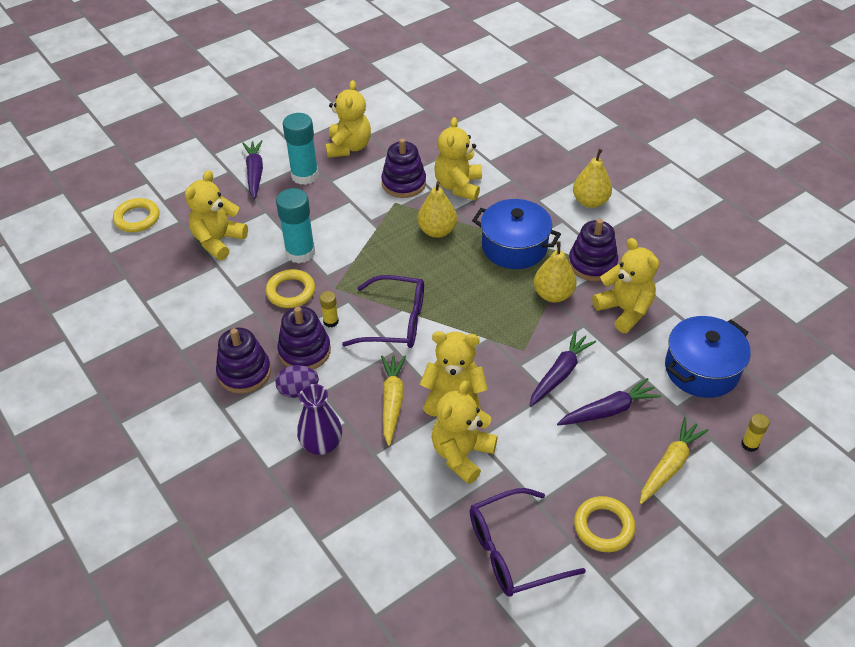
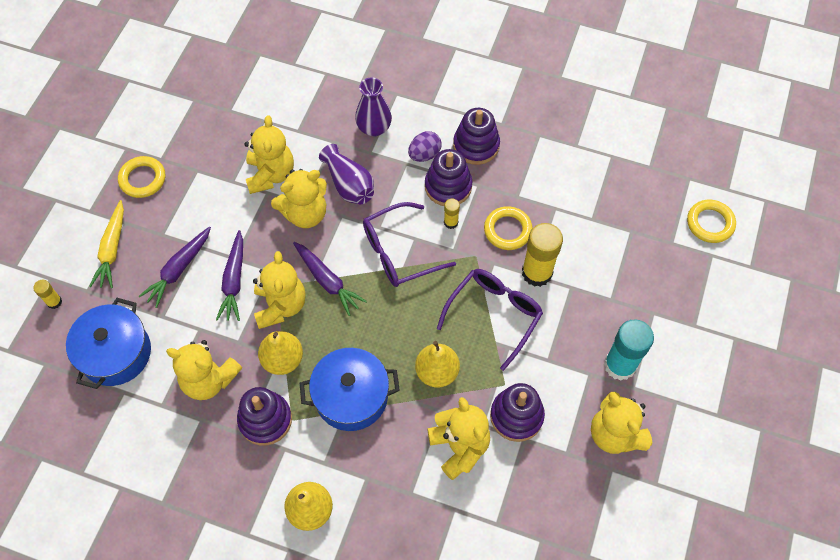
camera: 145 degrees right, 15 degrees up
yellow teddy bear [185,170,248,260] -> yellow teddy bear moved to [253,251,306,329]
purple carrot [242,140,263,199] -> purple carrot moved to [293,242,367,316]
turquoise glue stick [276,188,315,263] -> yellow glue stick [522,223,563,287]
yellow carrot [381,355,406,446] -> purple vase [319,144,374,204]
purple glasses [470,488,586,597] -> purple glasses moved to [437,269,543,371]

